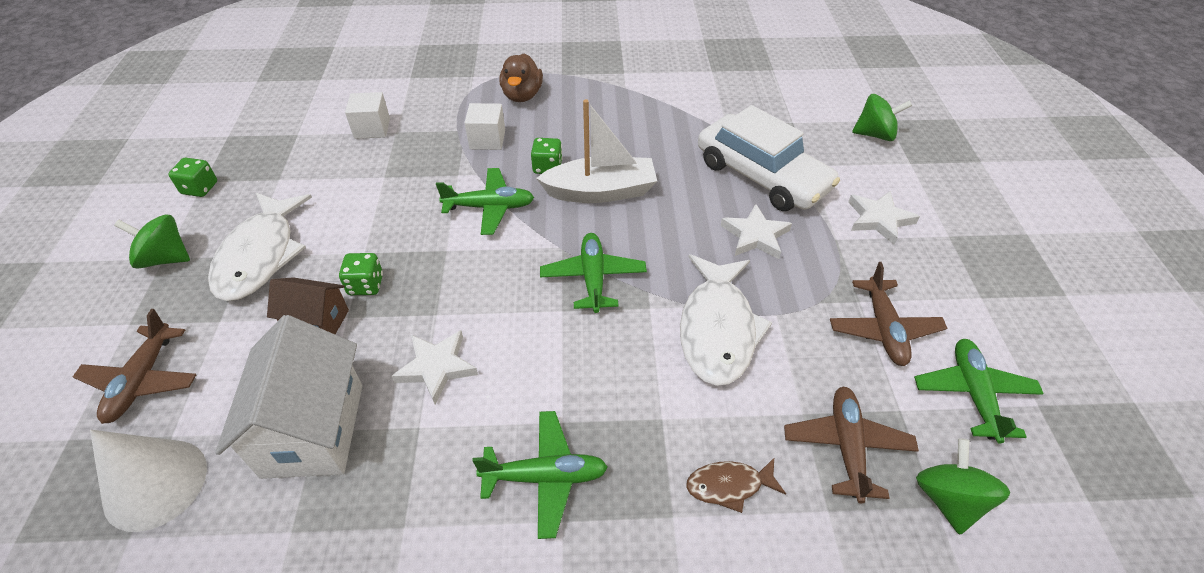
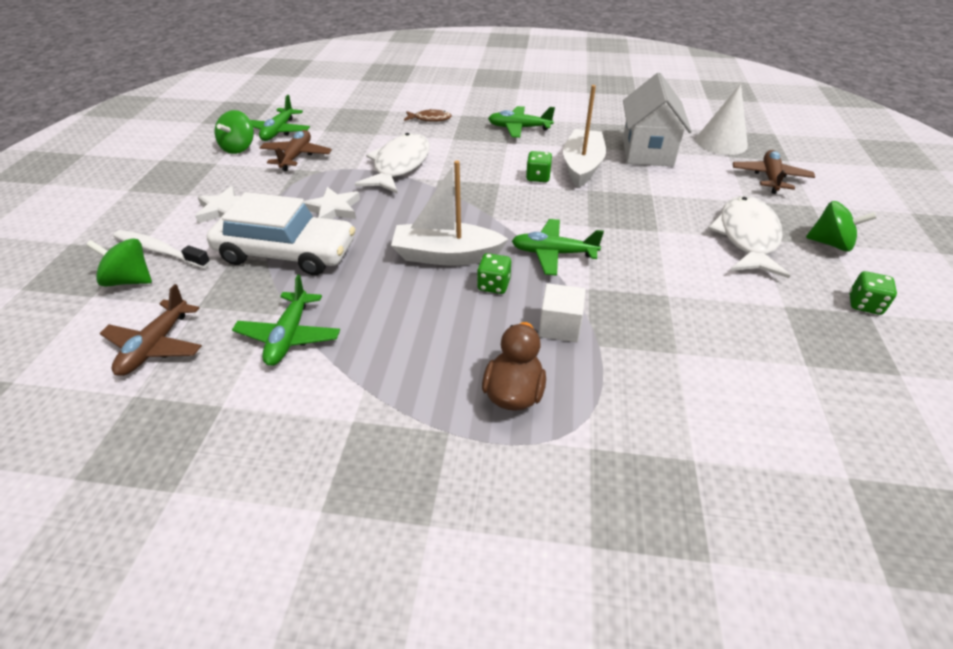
camera: 170 degrees left, 5 degrees down
brown house [267,277,349,334] -> none
green dice [339,253,383,295] -> green dice moved to [526,151,552,182]
white cube [345,92,390,139] -> none
white star [391,330,478,404] -> white boat [563,85,606,188]
green plane [540,233,647,313] -> green plane moved to [232,275,340,366]
white car [698,105,840,211] -> white car turned 135 degrees clockwise [206,192,355,275]
brown plane [784,387,919,503] -> brown plane moved to [99,284,202,376]
green spinning top [916,438,1010,535] -> green spinning top moved to [215,110,254,154]
none -> white toothbrush [113,230,211,268]

